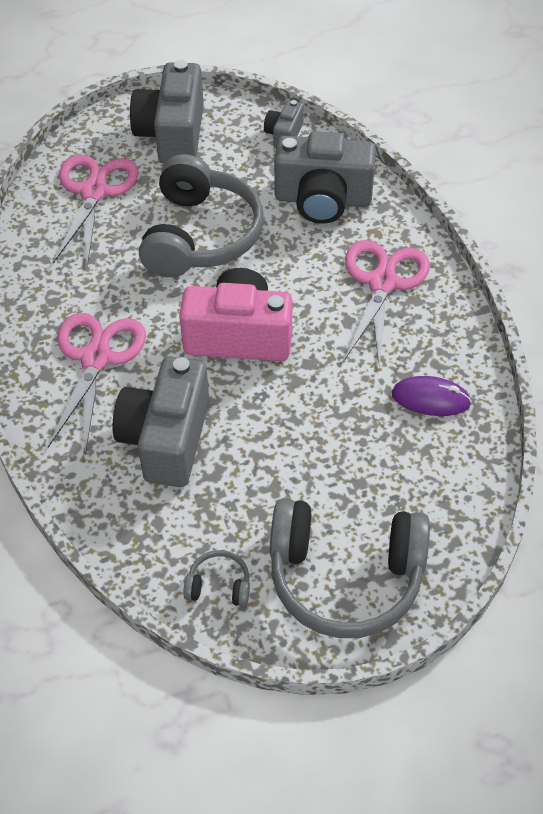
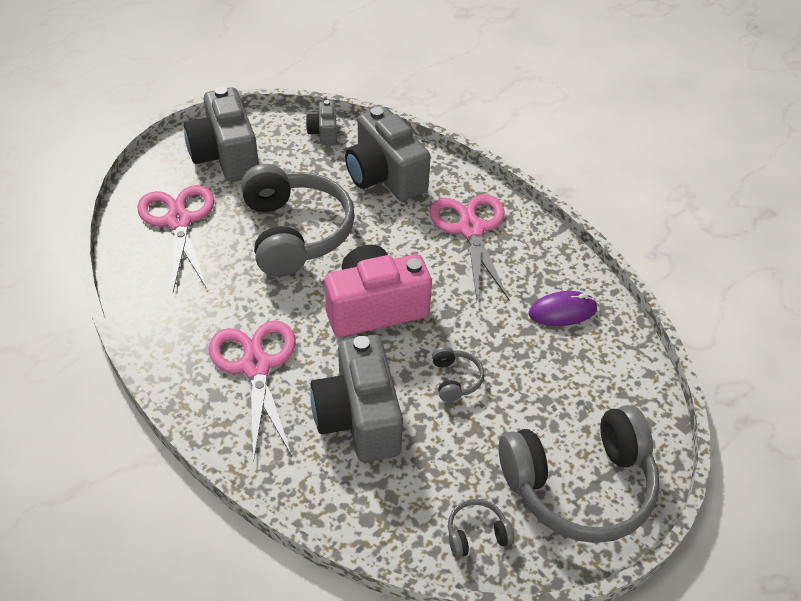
camera: 25 degrees left, 5 degrees down
grey camera [274,131,376,224] -> grey camera turned 75 degrees clockwise [345,107,431,201]
none -> grey headphones [432,346,484,402]

